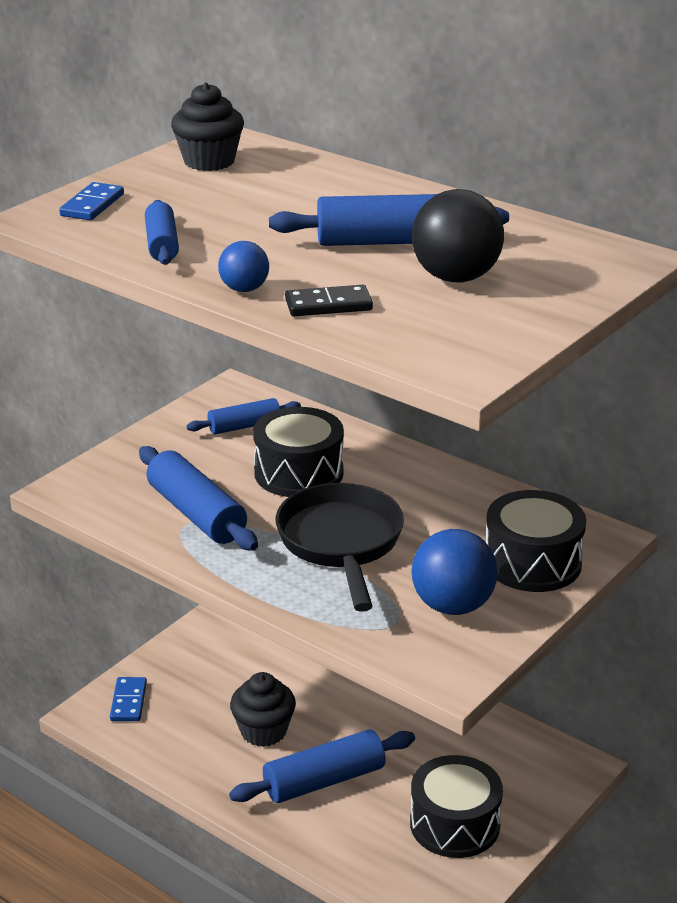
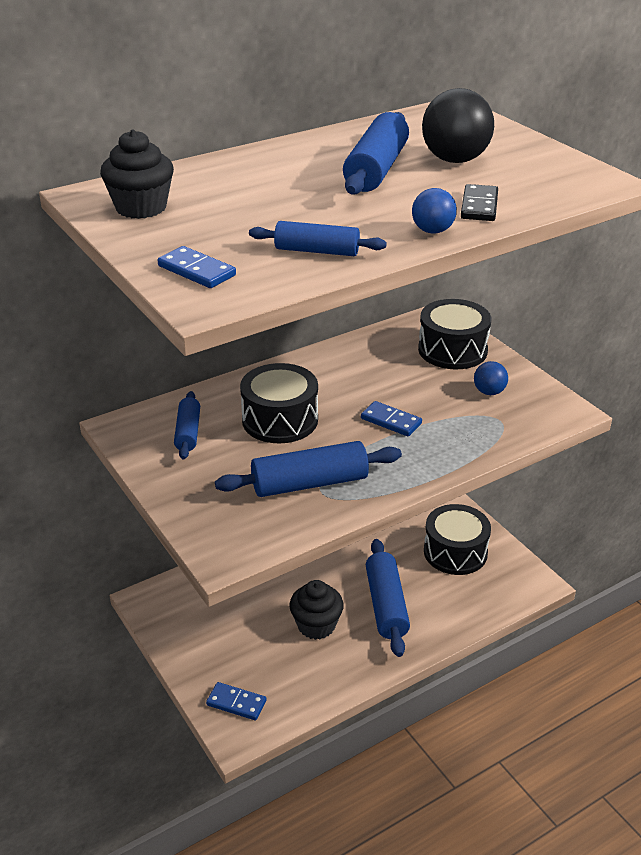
camera: 70 degrees left, 5 degrees up
black pan [276,483,404,612] -> blue domino [361,401,422,437]
blue ball [411,529,498,615] -> blue ball [474,361,508,395], size x0.55

